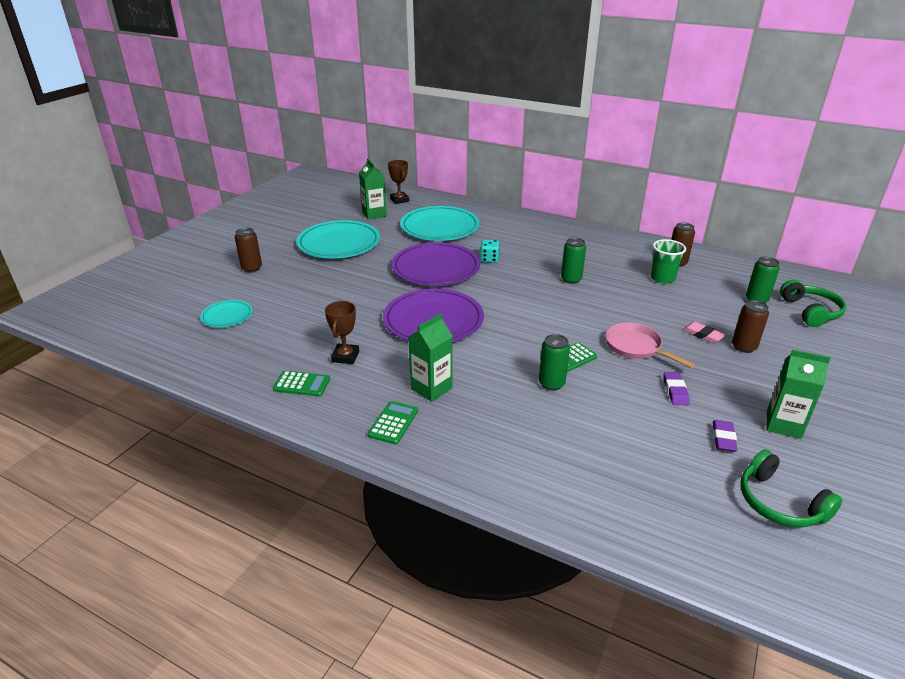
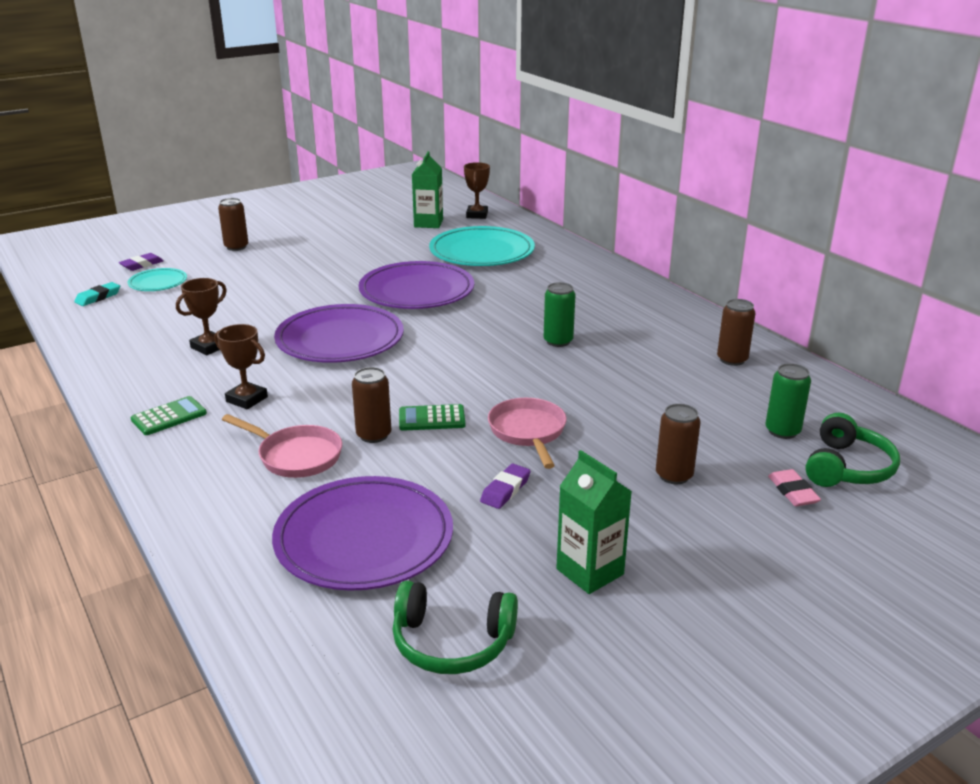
camera: 30 degrees right, 5 degrees down
green calculator [273,371,330,396] -> none
turquoise plate [296,220,380,258] -> none
green carton [408,313,453,402] -> brown trophy [214,324,268,409]
turquoise dice [480,240,500,263] -> none
green can [539,334,570,391] -> brown can [352,367,391,443]
green cup [651,239,686,284] -> none
pink eraser [682,322,725,343] -> pink eraser moved to [768,469,821,506]
purple eraser [713,420,738,452] -> purple eraser moved to [119,253,163,271]
green headphones [740,449,842,528] -> green headphones turned 75 degrees counterclockwise [392,581,518,674]
none -> turquoise eraser [74,282,120,306]
none -> pink pan [222,414,342,478]
none -> purple plate [272,476,453,591]

